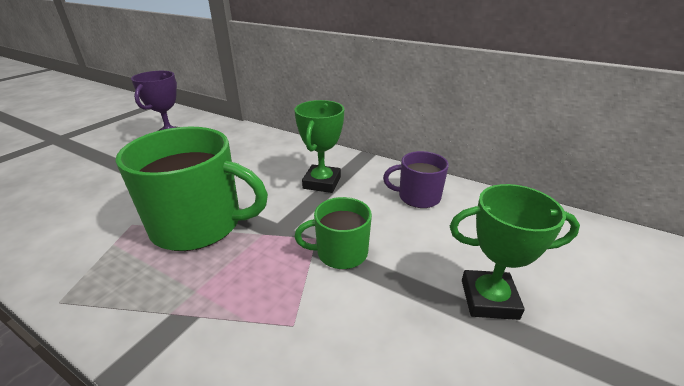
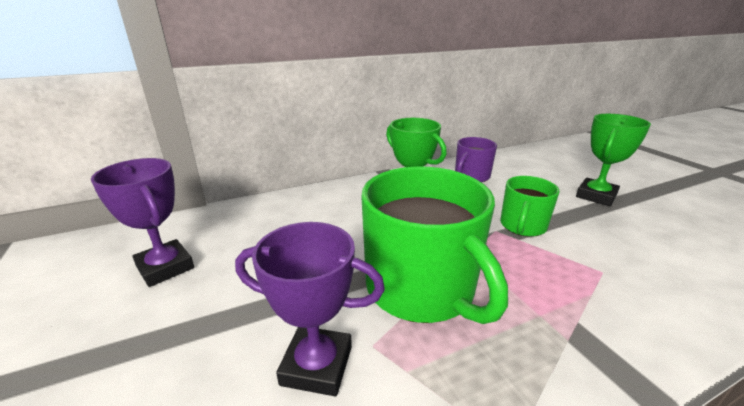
camera: 55 degrees left, 5 degrees down
green mug [115,127,268,251] -> green mug turned 105 degrees clockwise [361,167,508,324]
none -> purple trophy [235,222,385,396]

